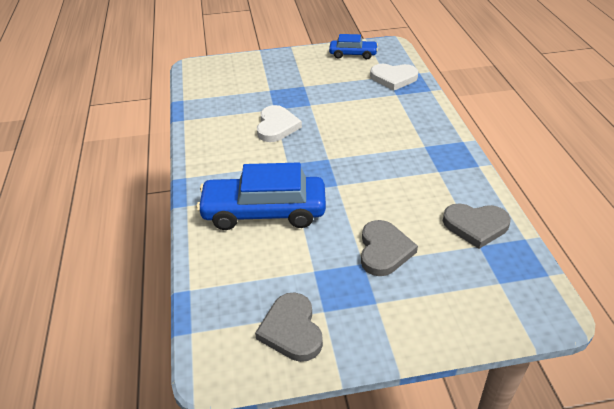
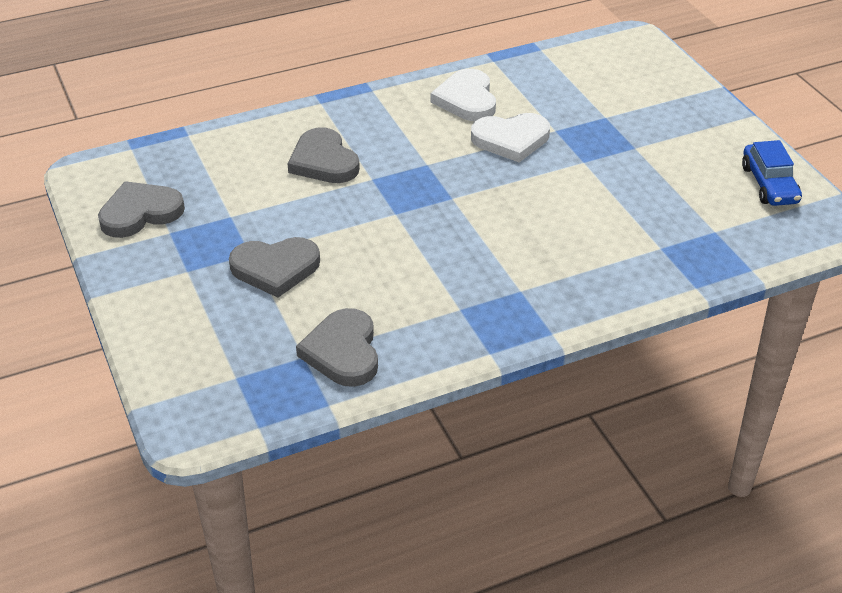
camera: 75 degrees right, 0 degrees up
blue car [196,162,326,230] -> grey heart [287,127,360,183]
white heart [370,64,418,91] -> white heart moved to [431,69,496,121]

